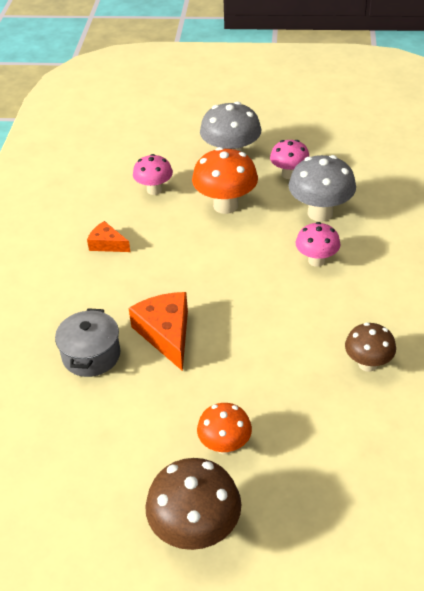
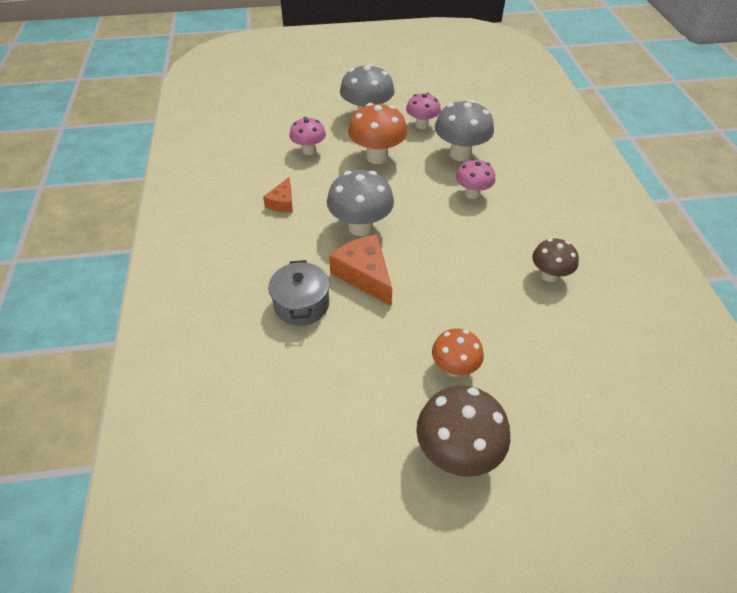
camera: 15 degrees left, 5 degrees up
orange cheese [87,221,130,252] -> orange cheese turned 90 degrees counterclockwise [263,177,293,212]
none -> grey mushroom [327,170,394,236]

